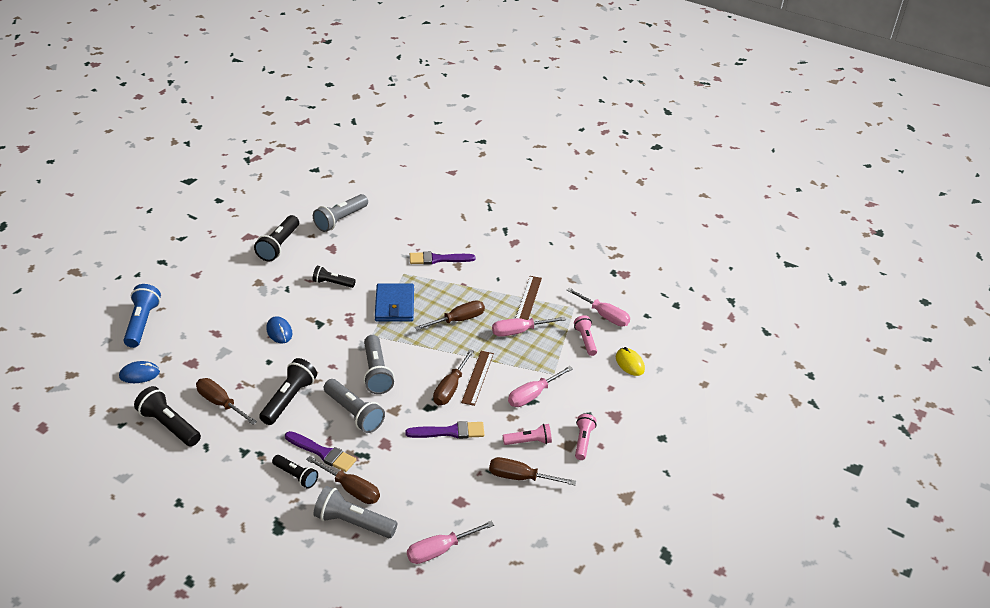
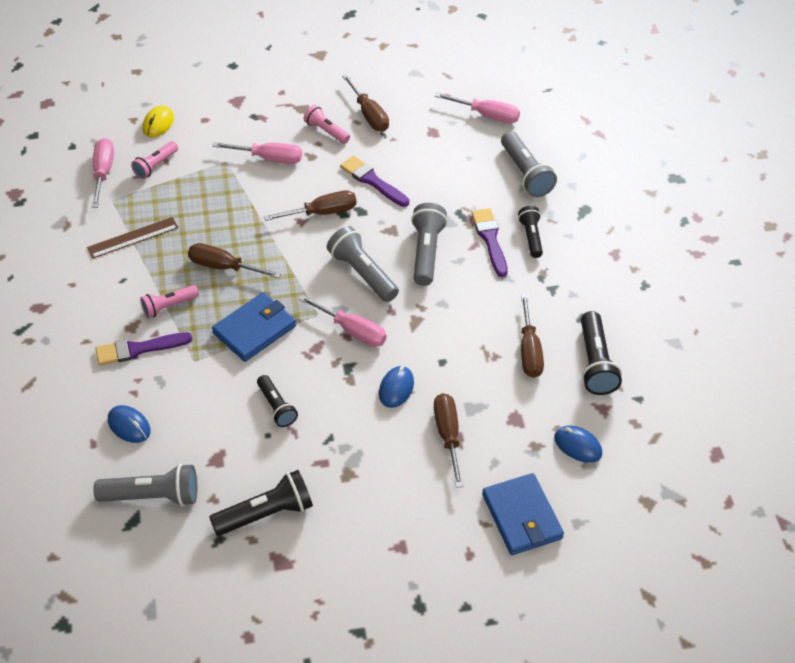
camera: 130 degrees left, 10 degrees up
blue flashlight [124,284,161,348] -> blue wallet [482,473,564,555]
black flashlight [259,358,317,425] -> none
brown screwdriver [306,456,380,504] -> brown screwdriver moved to [434,393,463,488]
grey flashlight [363,335,394,394] -> grey flashlight turned 75 degrees counterclockwise [327,226,399,302]
purple brush [410,251,475,265] -> purple brush turned 120 degrees clockwise [95,332,193,365]
brown ruler [461,351,494,406] -> none
pink screwdriver [492,316,566,337] -> pink screwdriver moved to [299,295,387,347]
pink flashlight [575,414,597,460] -> pink flashlight moved to [140,285,199,318]
none -> blue mouse [108,405,151,443]

